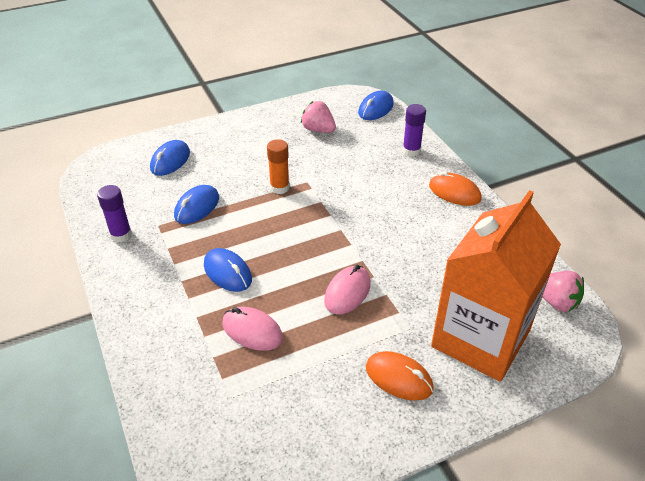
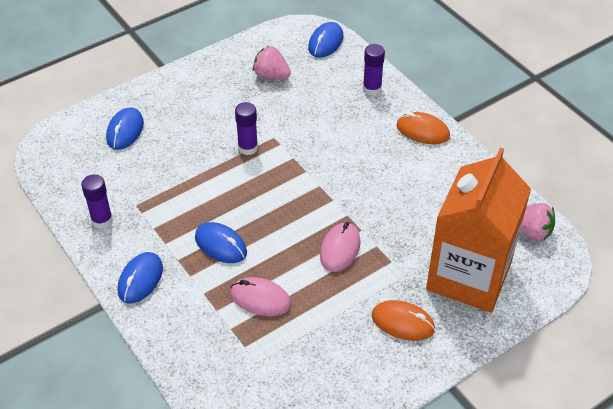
camera: 10 degrees left, 5 degrees up
blue mouse [174,185,219,224] -> blue mouse moved to [118,252,163,304]
orange glue stick [267,139,290,194] -> purple glue stick [235,102,258,155]

